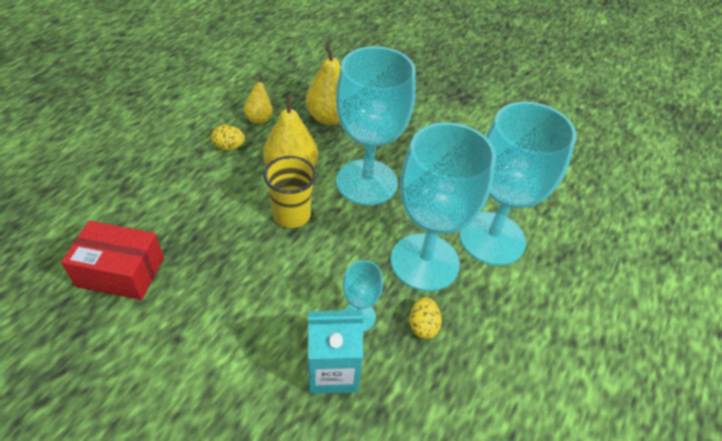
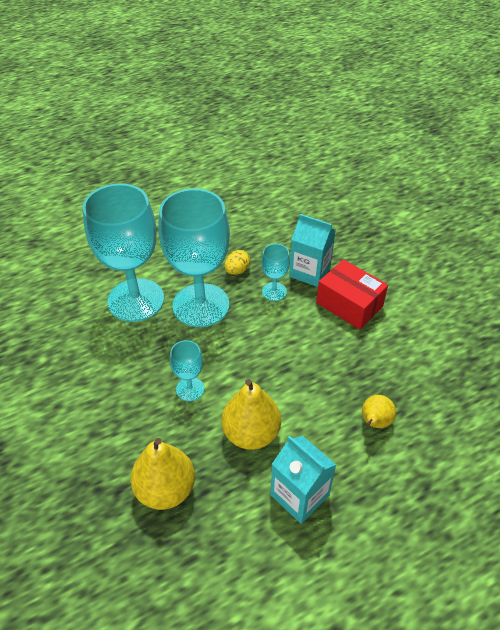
camera: 145 degrees left, 0 degrees up
red box [61,221,164,300] -> red box moved to [316,259,388,330]
yellow egg [211,125,245,150] -> turquoise carton [271,436,336,524]
yellow pear [244,75,273,124] -> yellow pear moved to [362,395,396,428]
yellow cup [264,156,316,228] -> none
turquoise goblet [336,46,416,205] -> turquoise goblet [170,340,204,401], size x0.45

